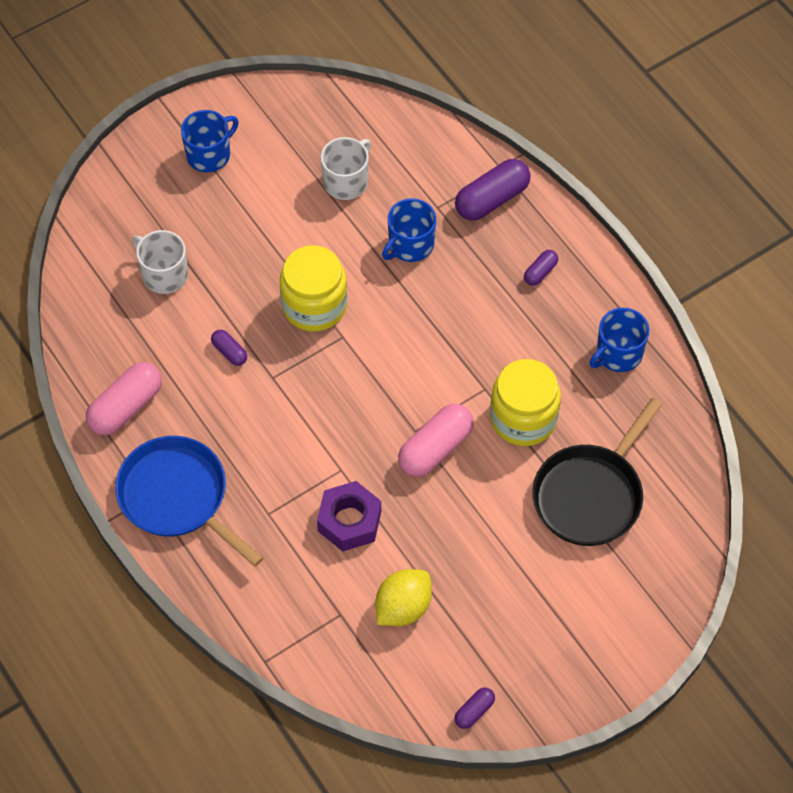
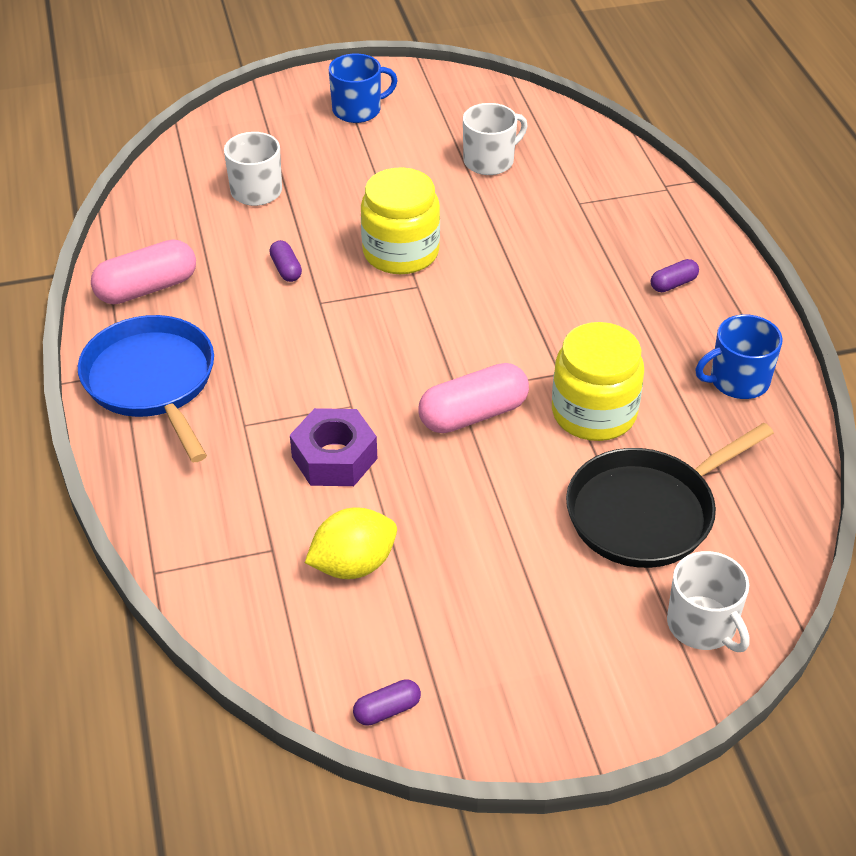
camera: 20 degrees right, 15 degrees down
blue mug [382,199,436,262] -> none
purple capsule [455,159,531,221] -> none
none -> white mug [667,551,750,652]

